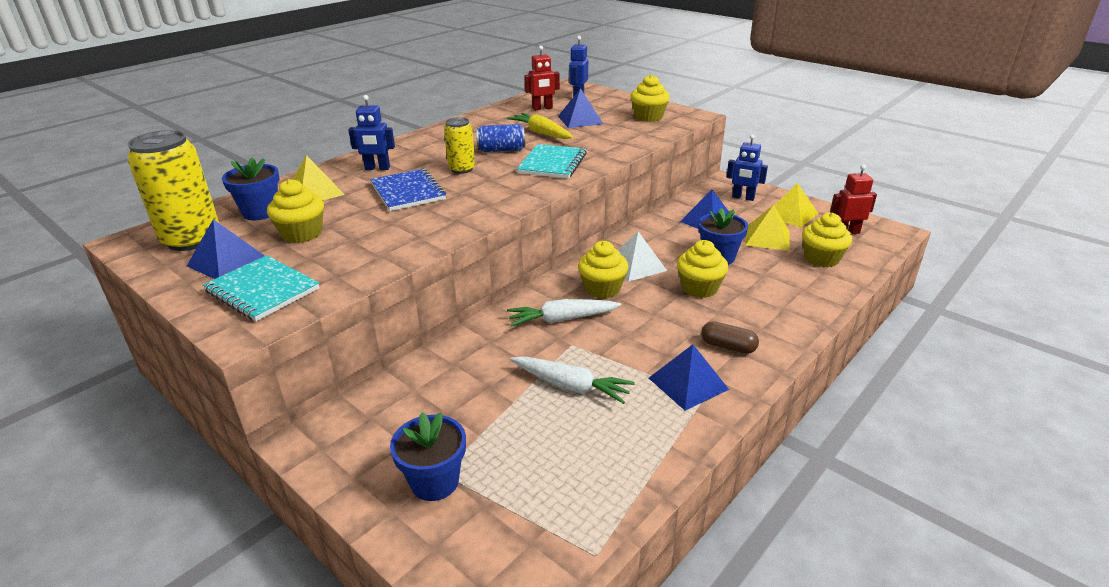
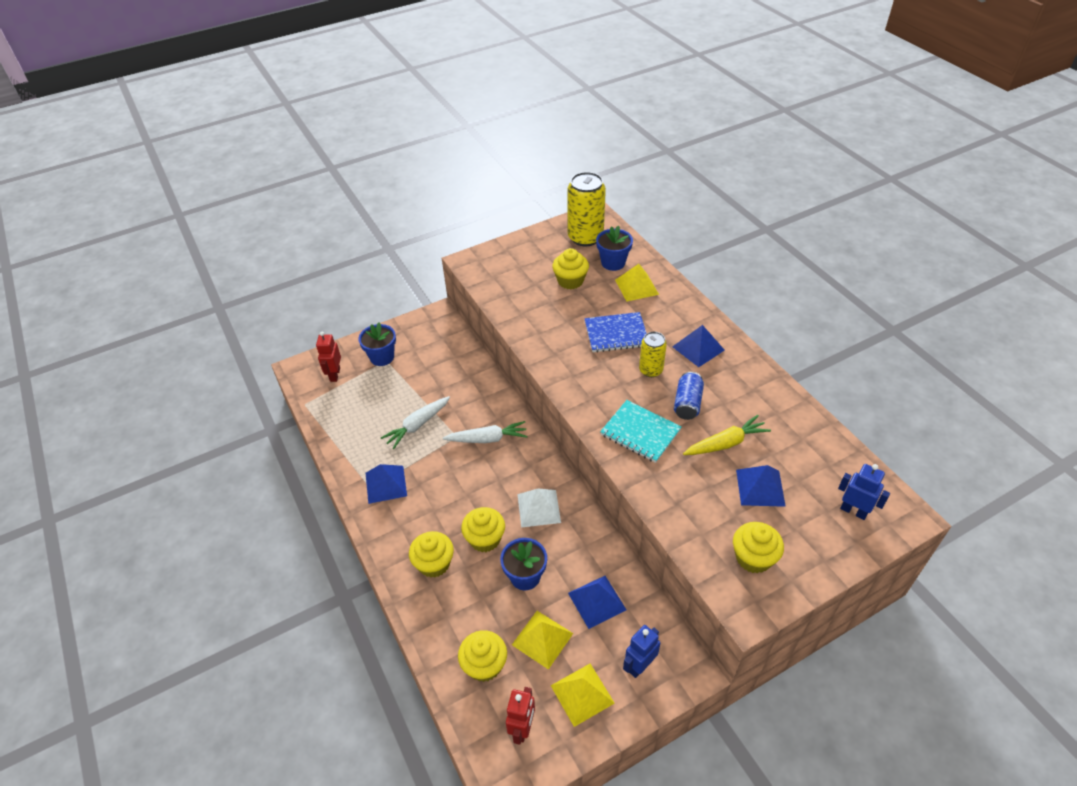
camera: 110 degrees right, 15 degrees up
blue pyramid [187,219,265,279] -> blue pyramid moved to [672,325,725,367]
turquoise notebook [203,255,319,321] -> none
blue robot [348,95,395,170] -> none
white carrot [507,299,621,327] -> white carrot turned 75 degrees clockwise [443,421,527,443]
red robot [524,45,560,111] -> red robot moved to [316,332,341,382]
yellow cupcake [578,241,629,299] -> yellow cupcake moved to [409,531,454,578]
brown capsule [701,321,759,354] -> none

